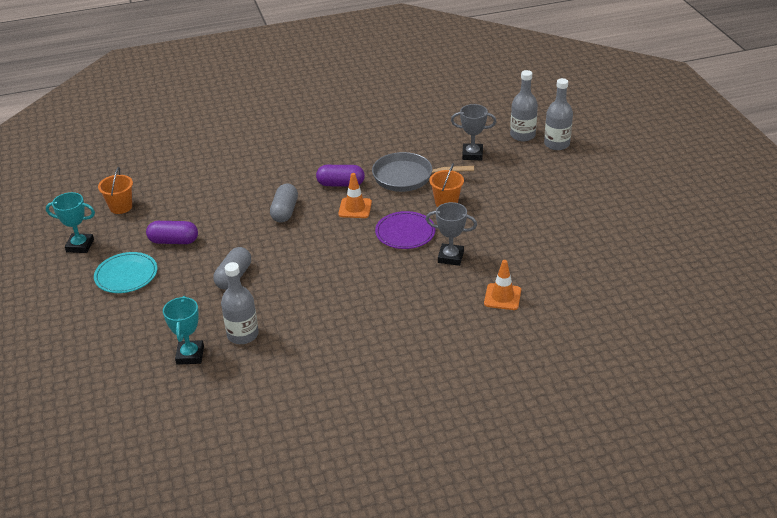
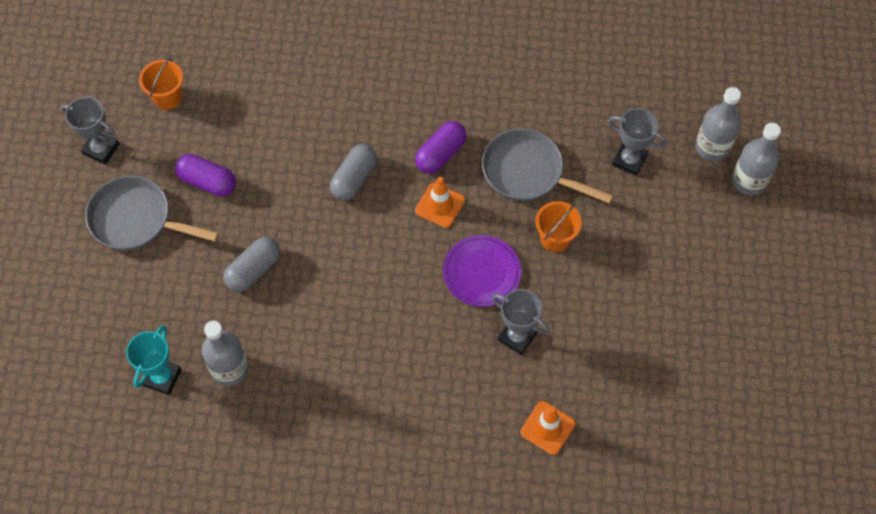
camera: 20 degrees right, 25 degrees up
turquoise trophy [46,192,95,253] -> grey trophy [61,97,120,165]
turquoise plate [94,252,157,293] -> grey pan [86,176,219,251]
purple capsule [316,165,365,187] -> purple capsule turned 75 degrees counterclockwise [415,121,467,174]

